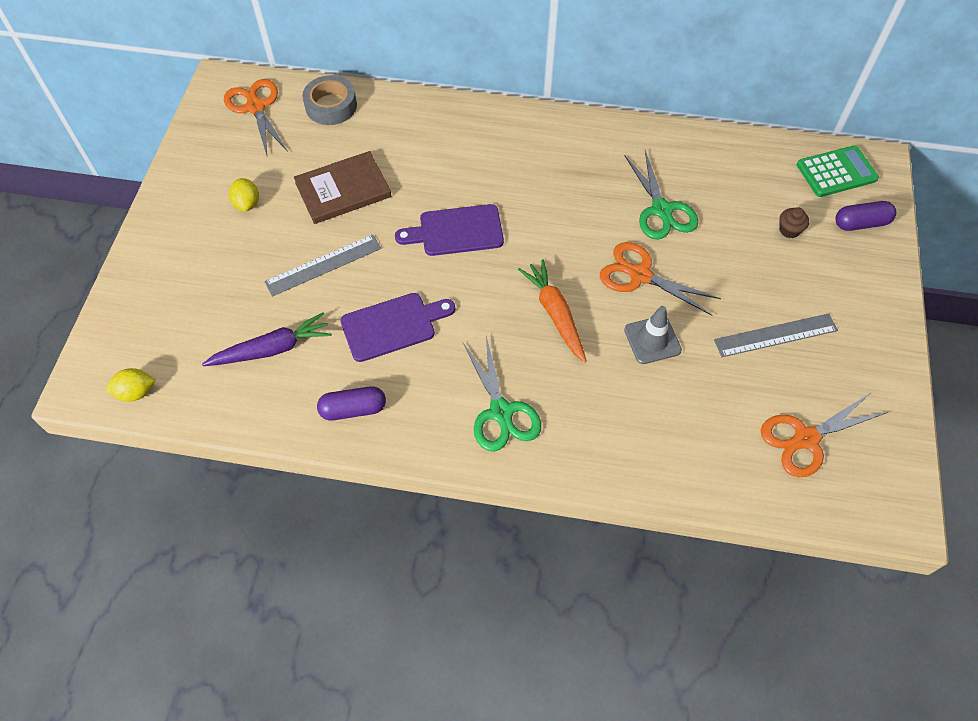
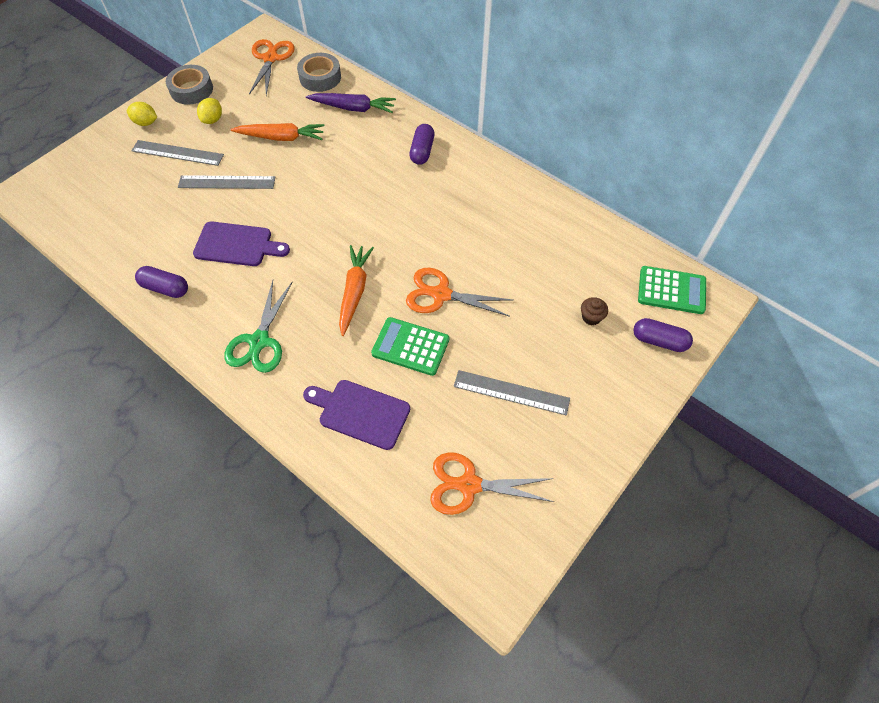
camera: 30 degrees right, 0 degrees up
yellow lemon [106,368,156,402] -> yellow lemon moved to [127,102,157,126]
purple carrot [202,312,332,366] -> purple carrot moved to [306,93,396,113]
brown book [294,151,392,224] -> orange carrot [230,123,324,141]
purple cutting board [395,204,504,256] -> purple cutting board moved to [303,380,410,450]
orange scissors [600,242,721,316] -> orange scissors turned 45 degrees counterclockwise [406,268,513,317]
grey traffic cone [624,306,682,364] -> green calculator [371,317,449,376]
green scissors [625,151,698,240] -> none
none -> grey ruler [131,140,224,166]
none -> grey tape [166,65,213,105]
none -> purple capsule [410,124,435,165]

